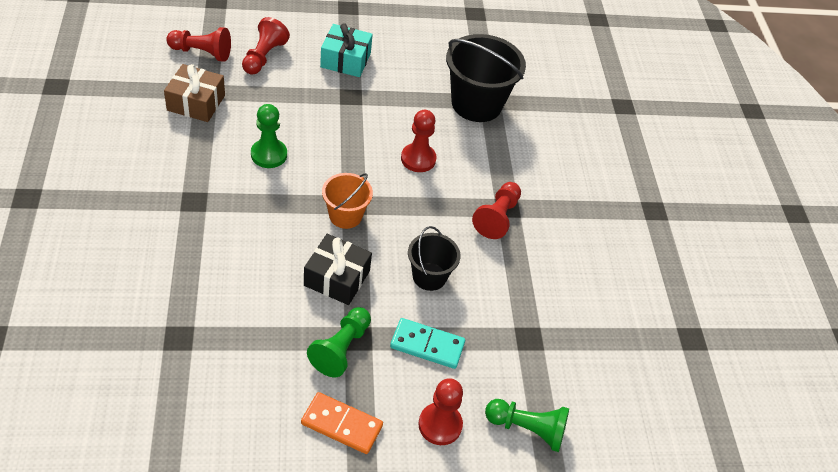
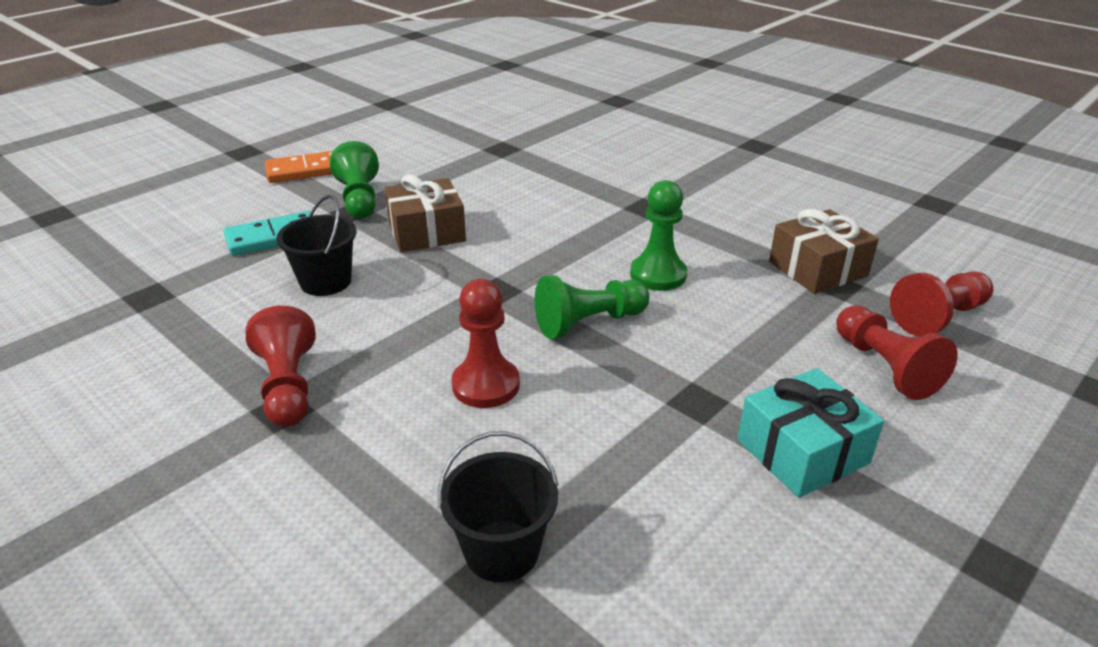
camera: 145 degrees right, 15 degrees down
black gift [304,234,372,305] -> brown gift [384,174,466,252]
orange bucket [322,173,373,229] -> none
red pawn [418,378,463,445] -> none
black bucket [446,34,526,122] -> black bucket [438,431,559,583], size x0.57
green pawn [485,399,569,452] -> green pawn moved to [535,275,649,339]

